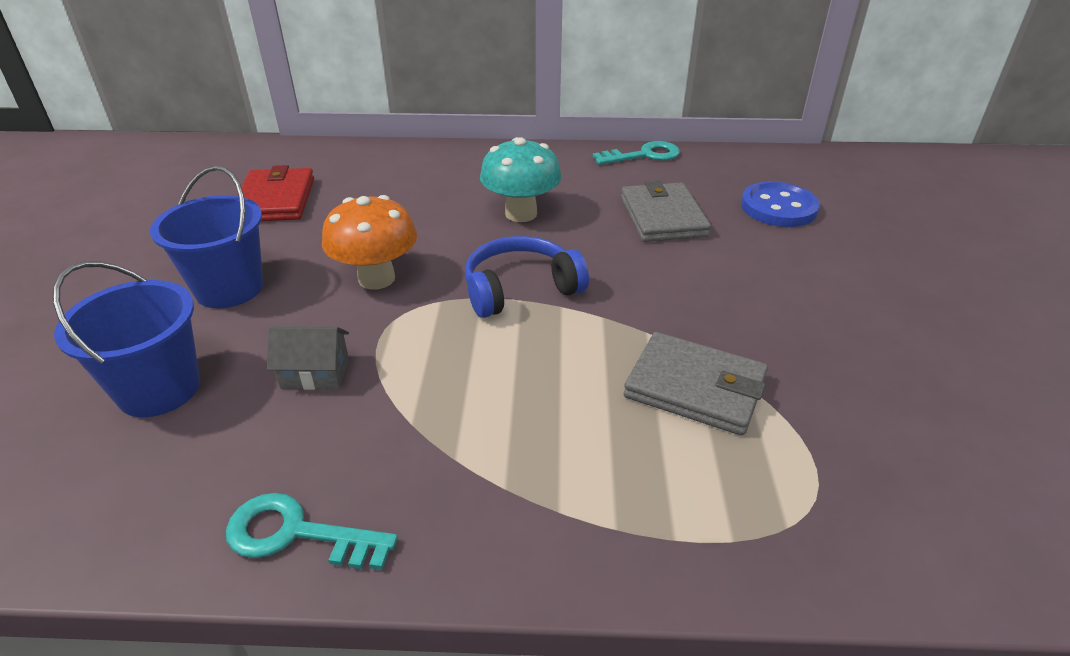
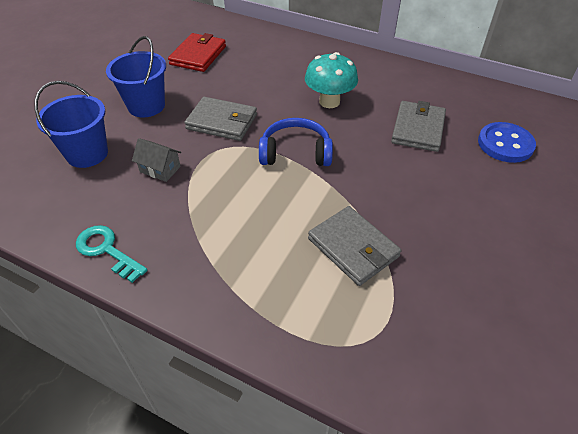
camera: 25 degrees right, 10 degrees up
orange mushroom [322,195,417,290] -> grey wallet [184,97,257,141]
turquoise key [593,141,680,165] -> none

